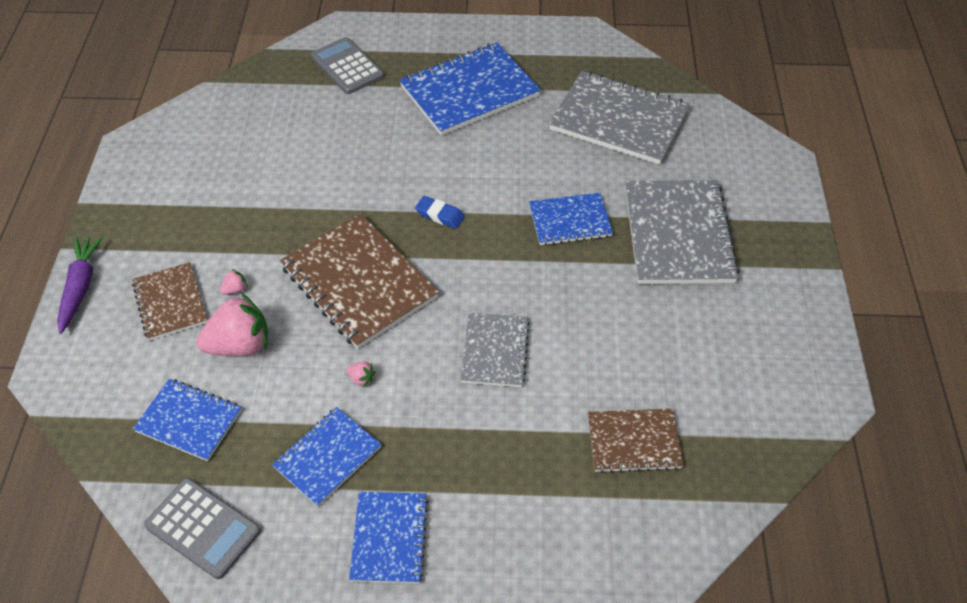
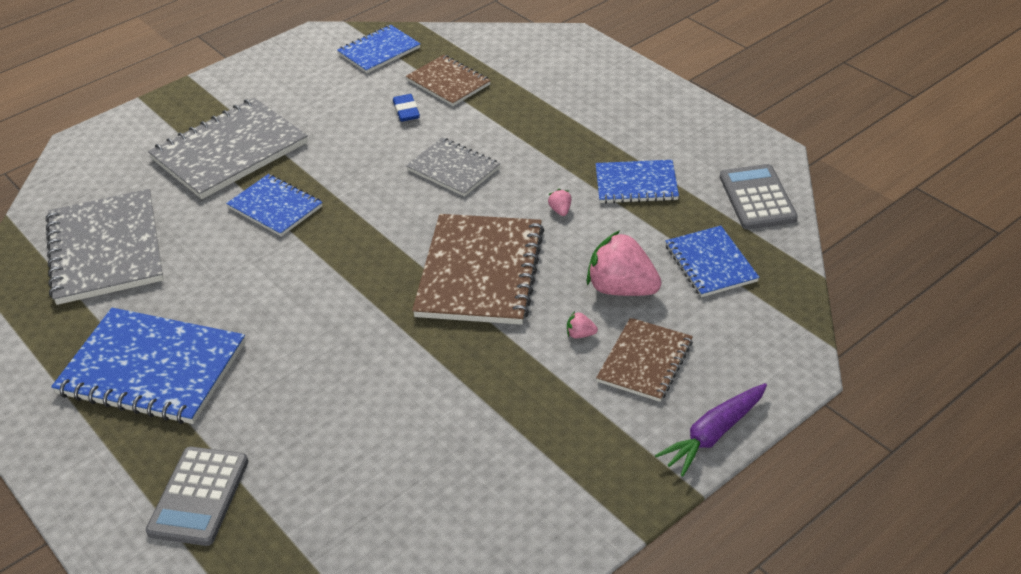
camera: 130 degrees left, 10 degrees down
blue notebook [349,492,428,583] -> blue notebook moved to [337,25,421,73]
blue eraser [415,196,465,229] -> blue eraser moved to [393,94,420,122]
grey notebook [461,313,530,387] -> grey notebook turned 75 degrees clockwise [406,138,500,197]

